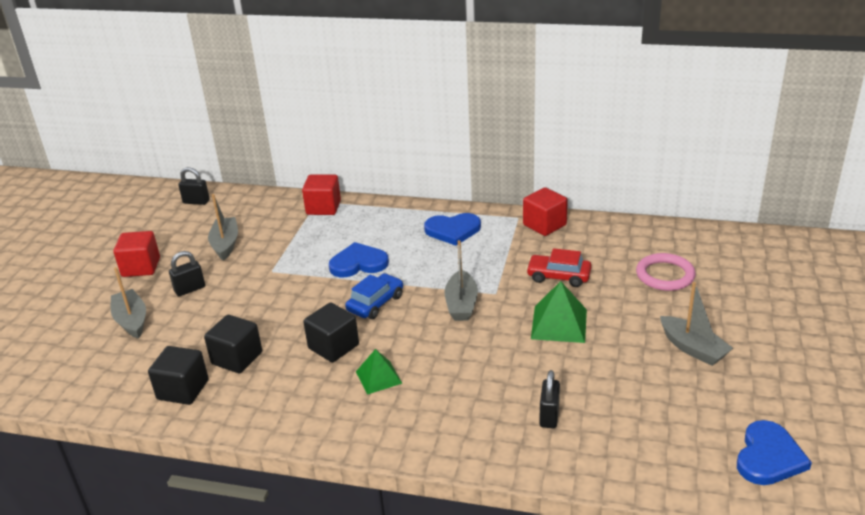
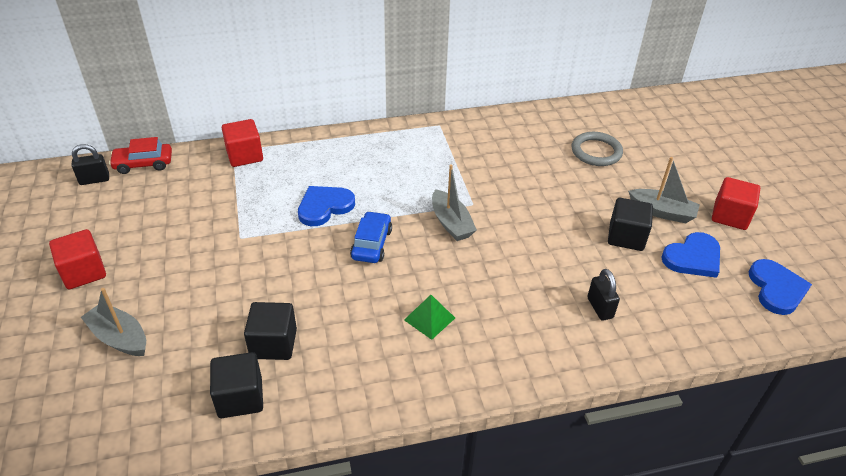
camera: 30 degrees left, 10 degrees up
black padlock [169,251,205,296] -> none
grey boat [208,194,238,261] -> none
black cube [303,302,359,362] -> black cube moved to [608,198,653,251]
blue heart [424,213,481,246] -> blue heart moved to [661,232,720,278]
red cube [523,188,568,236] -> red cube moved to [712,177,760,230]
red car [526,248,592,287] -> red car moved to [109,137,172,174]
green pyramid [531,281,587,343] -> none
pink ring [636,253,696,291] -> grey ring [571,132,623,166]

